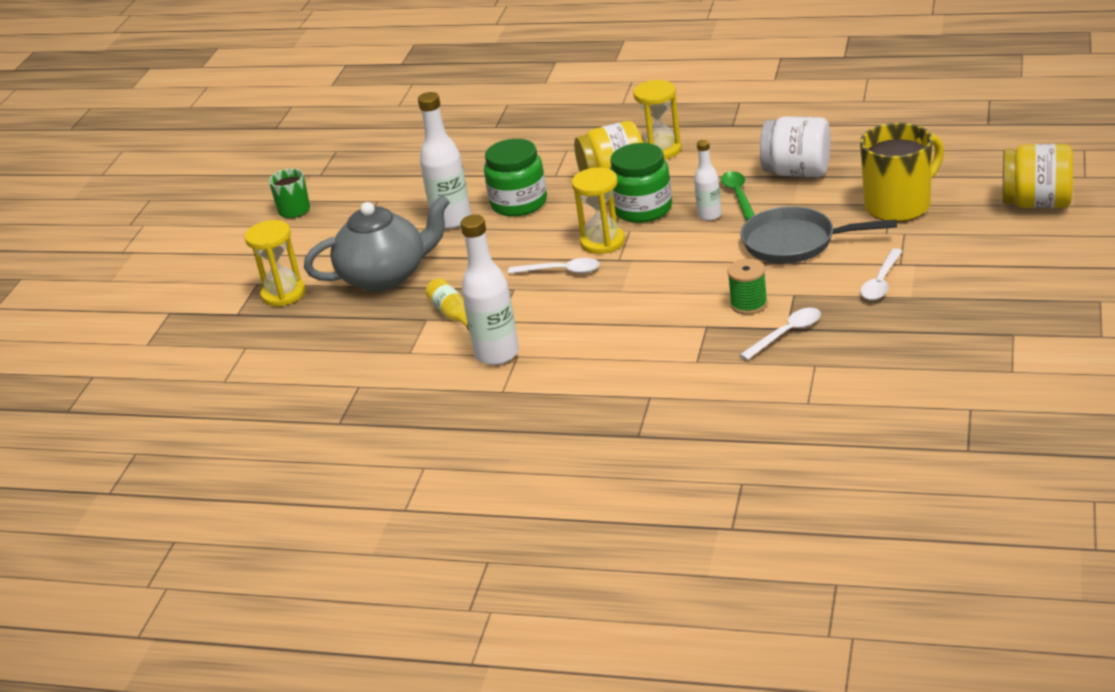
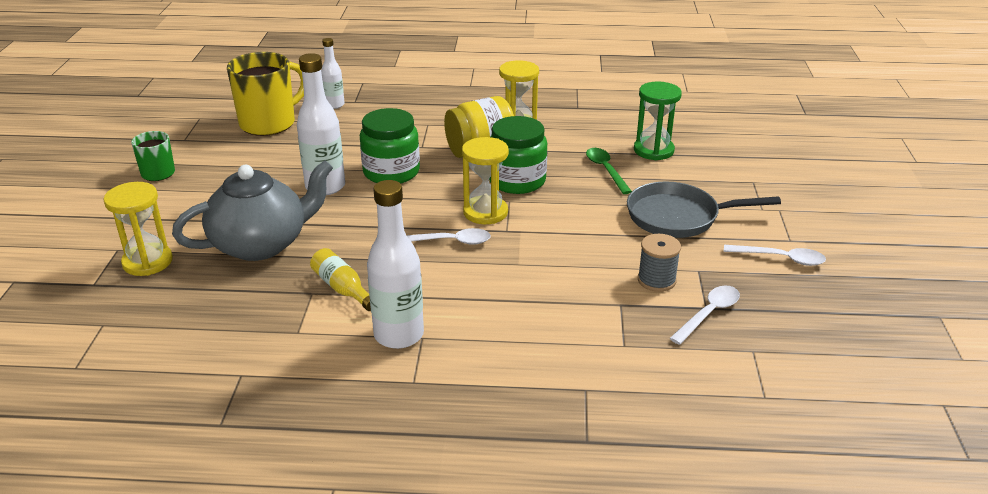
camera: 15 degrees left, 0 degrees up
white bottle [694,140,722,221] -> white bottle moved to [321,38,345,109]
green spool [727,259,768,315] -> grey spool [638,234,681,292]
white jar [760,116,830,177] -> green hourglass [634,81,682,160]
yellow mug [860,123,944,222] -> yellow mug moved to [227,52,304,136]
white spoon [860,248,902,300] -> white spoon turned 90 degrees counterclockwise [724,245,826,266]
yellow jar [1003,144,1073,208] -> none

